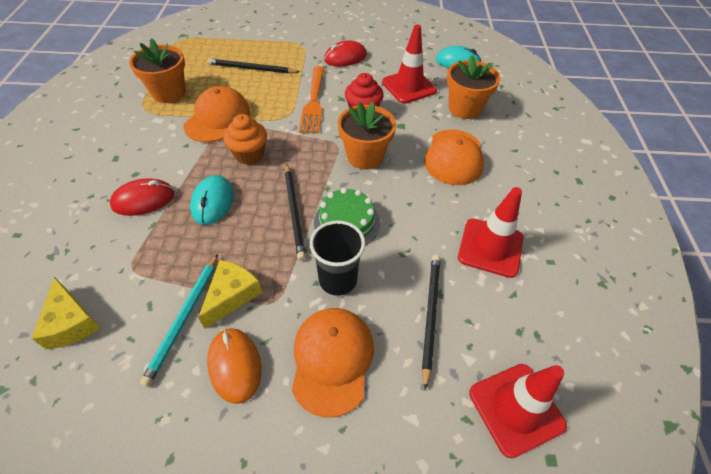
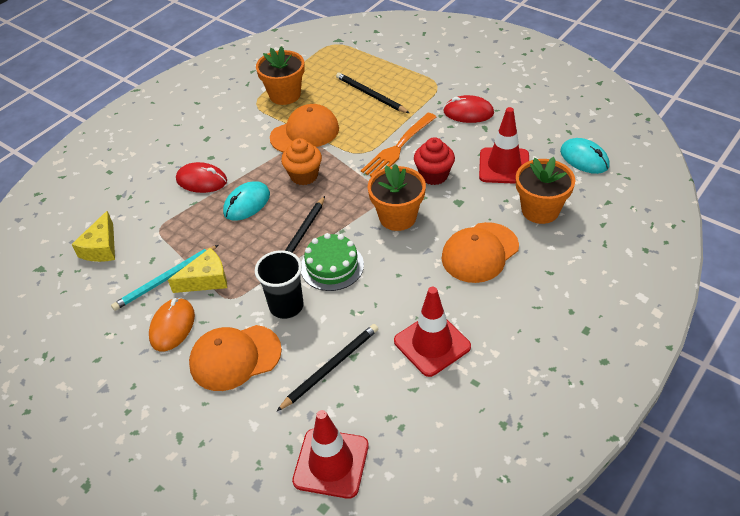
camera: 40 degrees right, 5 degrees down
orange cap [292,308,374,418] -> orange cap turned 150 degrees counterclockwise [189,325,282,391]

